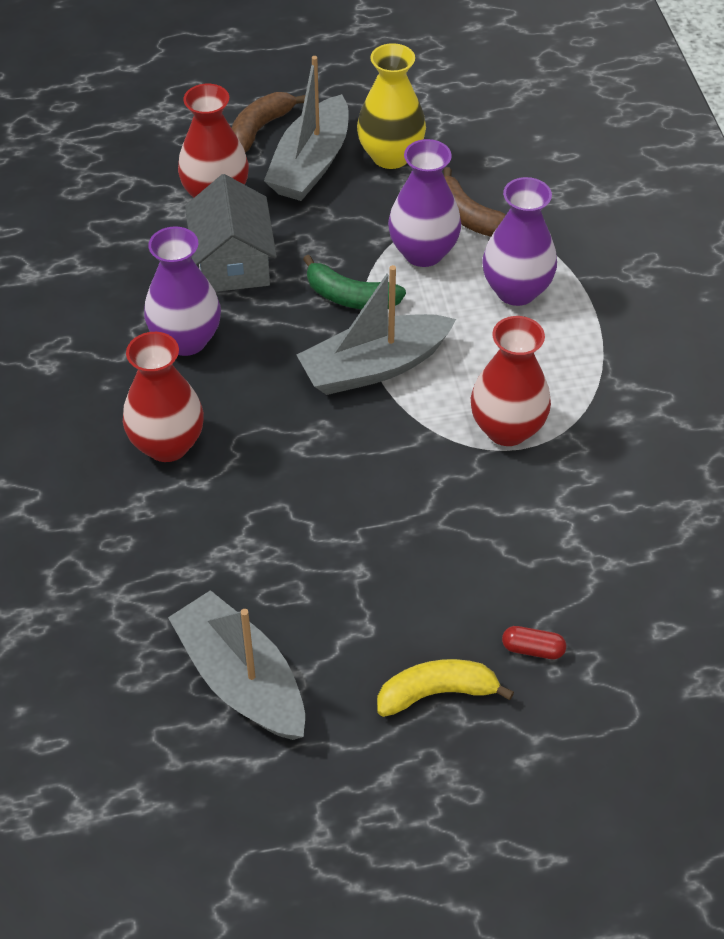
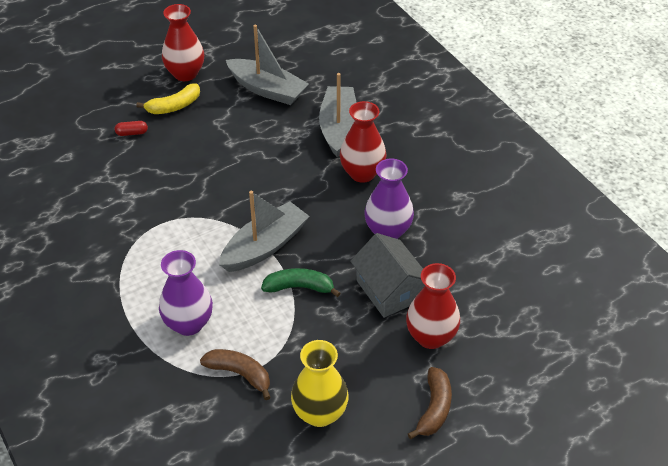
camera: 160 degrees right, 5 degrees down
grey boat [264,56,349,201] -> grey boat moved to [319,73,357,157]
purple vase [388,139,461,267] -> none
red vase [471,316,551,446] -> red vase moved to [162,4,204,81]

